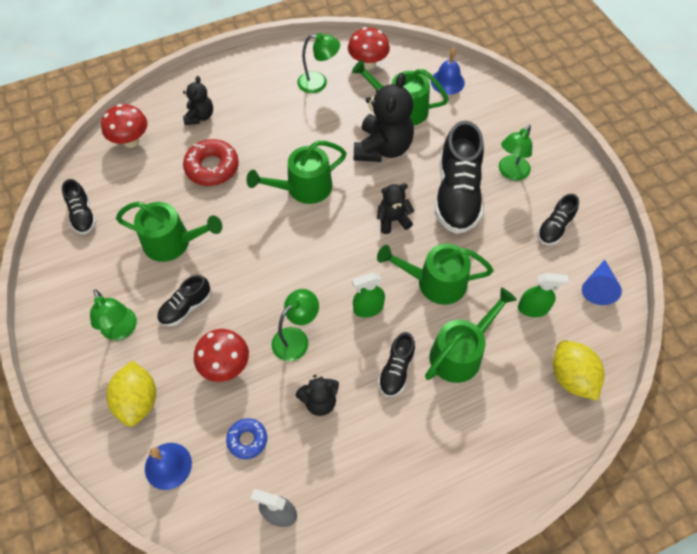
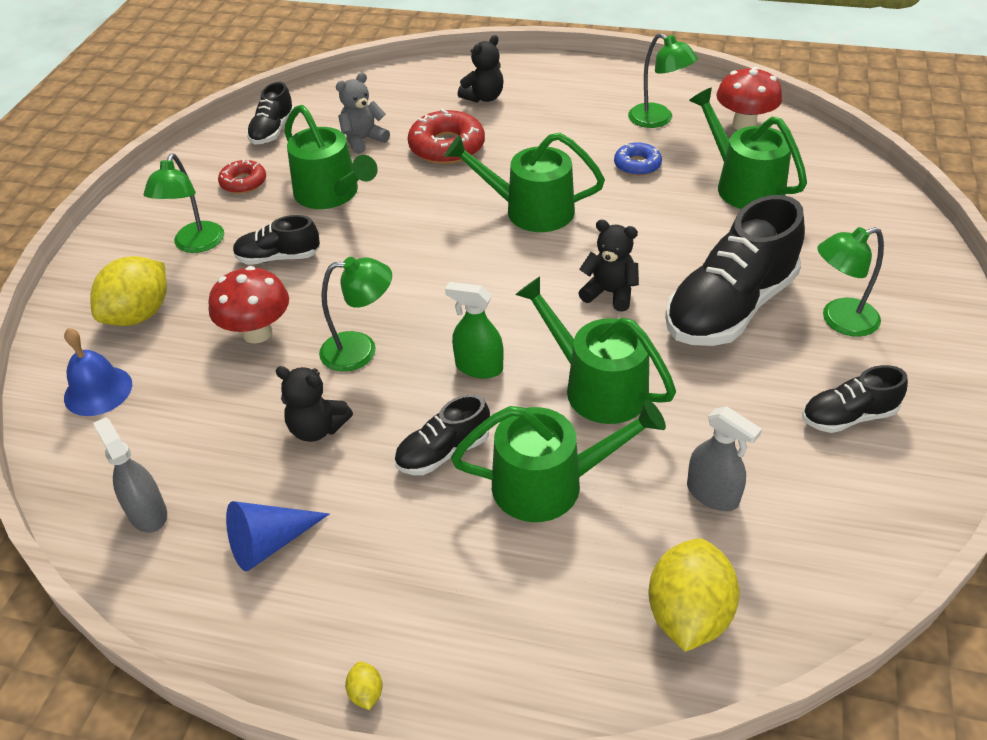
camera: 40 degrees right, 15 degrees down
red mushroom [101,104,147,148] -> none
blue donut [226,418,267,459] -> blue donut moved to [614,142,662,176]
black teddy bear [354,73,414,162] -> none
blue bell [431,47,465,95] -> none
green spray bottle [518,273,568,317] -> grey spray bottle [687,406,762,511]
blue cone [582,260,622,305] -> blue cone moved to [226,501,329,571]
none -> red donut [218,159,266,194]
none -> grey teddy bear [336,72,390,154]
none -> yellow lemon [345,661,383,710]

